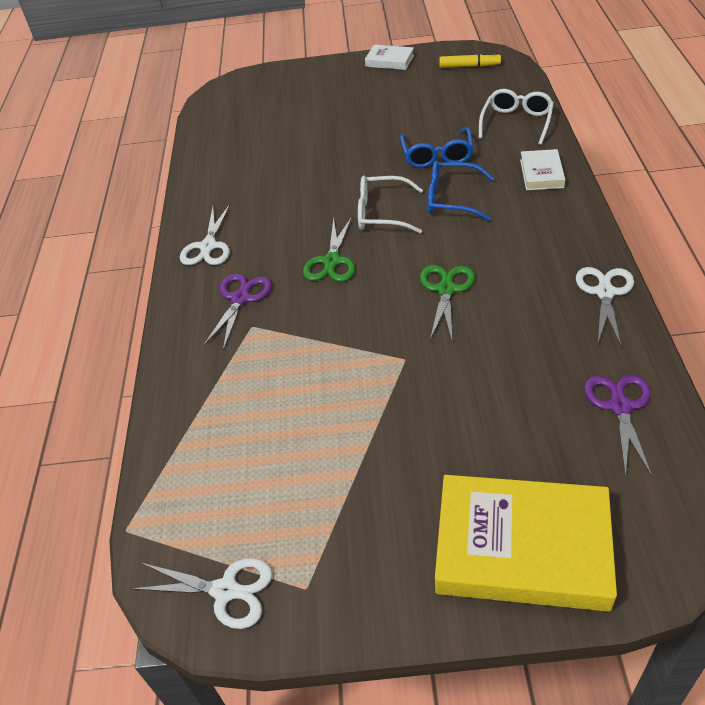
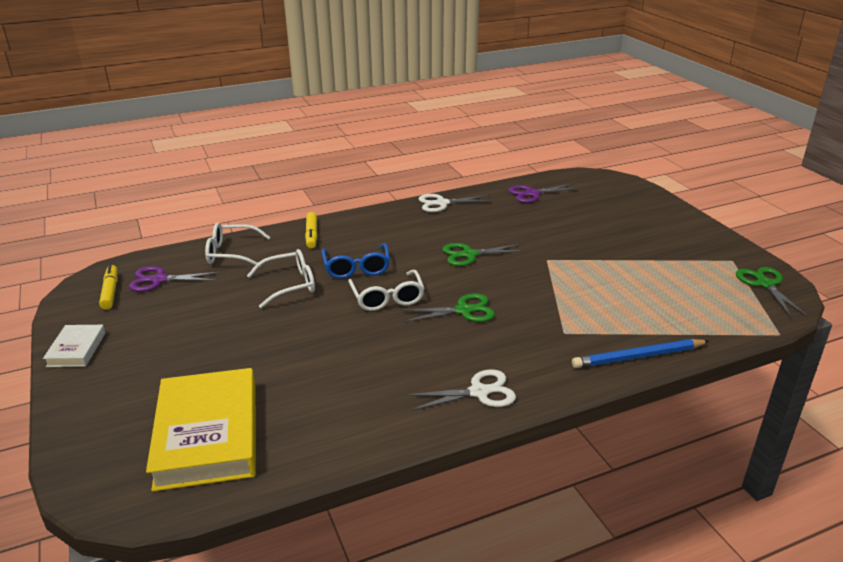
camera: 115 degrees left, 15 degrees down
white scissors [131,558,273,629] -> green scissors [736,267,808,317]
purple scissors [203,273,272,350] -> purple scissors moved to [129,266,220,292]
blue glasses [400,127,474,168] -> white glasses [247,249,315,308]
yellow book [435,475,617,612] -> yellow book moved to [146,368,256,492]
white book [520,149,565,190] -> yellow marker [305,212,317,249]
none -> blue pencil [572,339,709,368]

